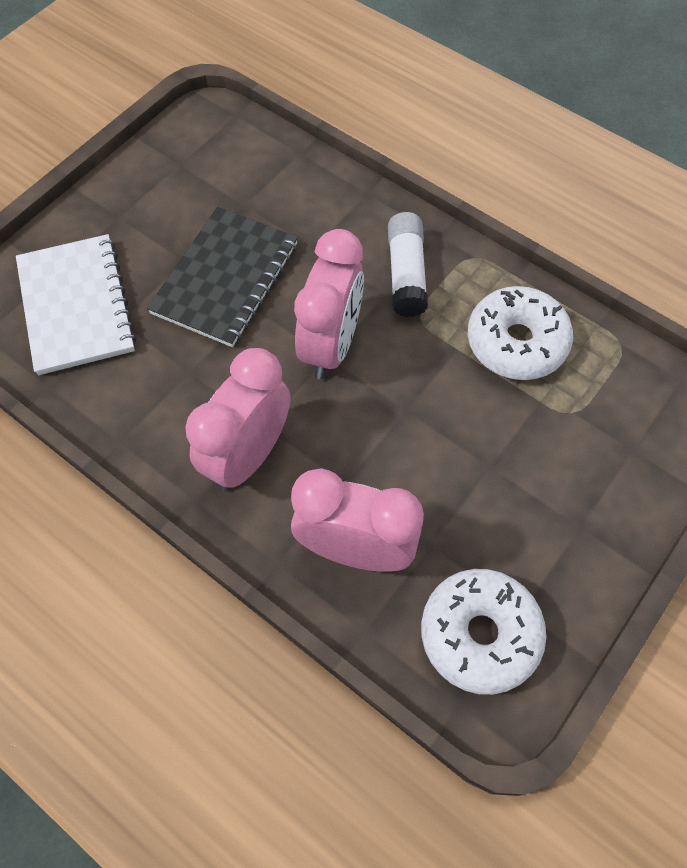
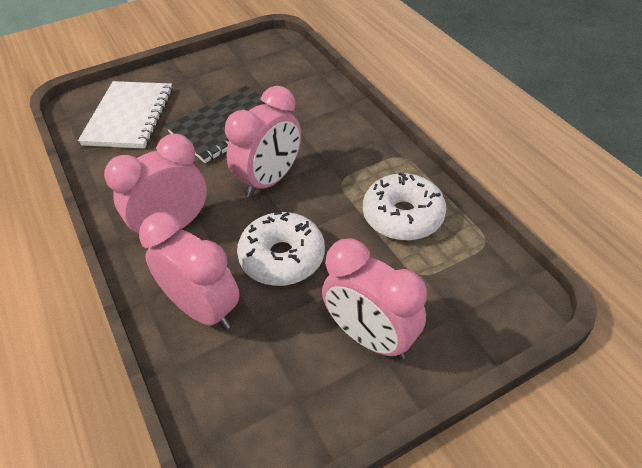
camera: 25 degrees right, 15 degrees down
white glue stick [388,212,428,317] -> none
white donut [421,569,546,695] -> white donut moved to [237,211,325,286]
none -> pink clock [322,238,427,360]

